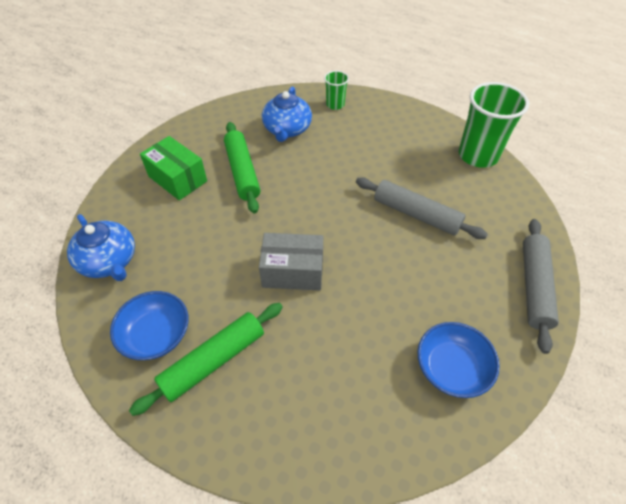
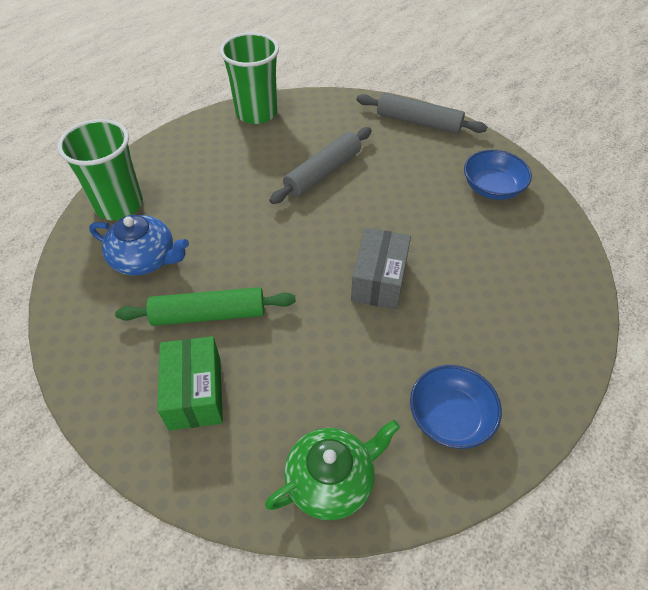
camera: 80 degrees left, 0 degrees up
blue teapot [67,214,135,281] -> green teapot [265,420,400,520]
green rolling pin [129,303,283,416] -> none
green box [140,136,207,201] -> green box turned 60 degrees counterclockwise [157,336,223,431]
green cup [324,71,349,110] -> green cup [57,119,143,220], size x1.97

